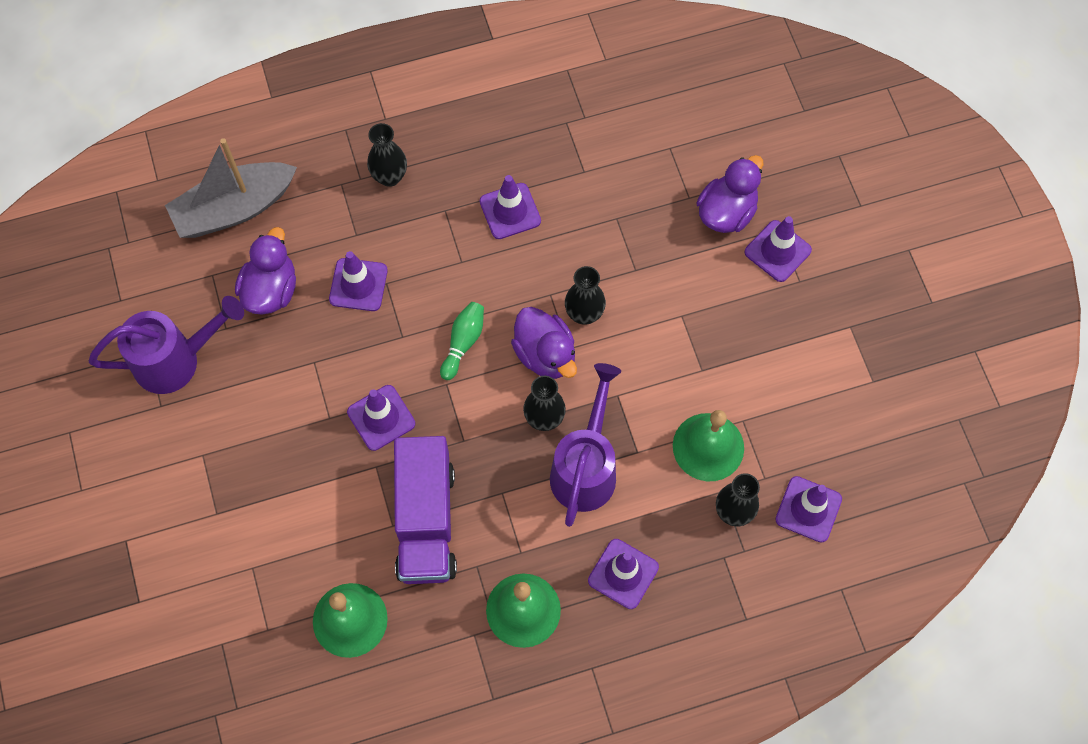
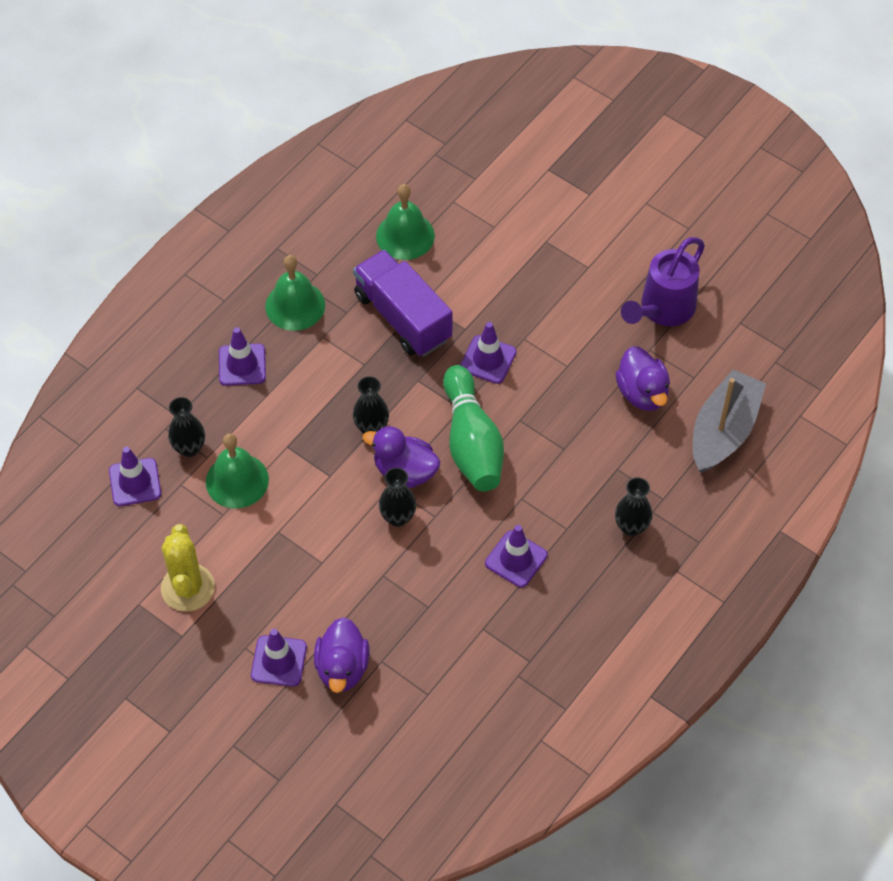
camera: 145 degrees right, 10 degrees down
purple traffic cone [329,251,388,311] -> none
green bowling pin [440,302,484,380] -> green bowling pin [443,365,504,491], size x2.02
purple watering can [550,363,621,527] -> none
none -> yellow cactus [161,524,215,612]

